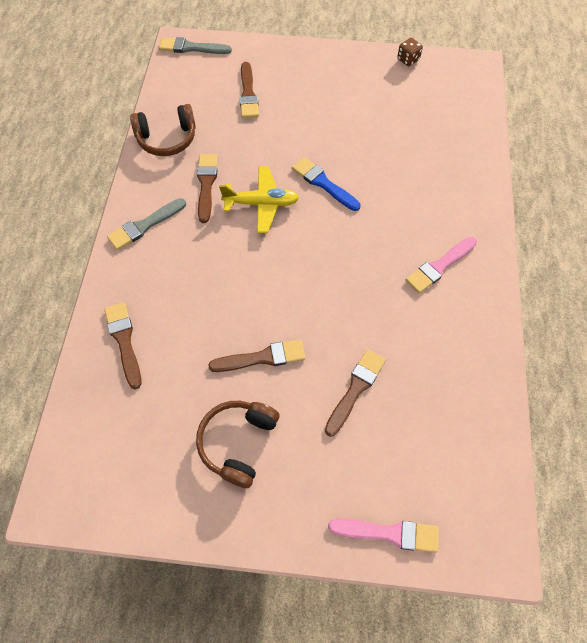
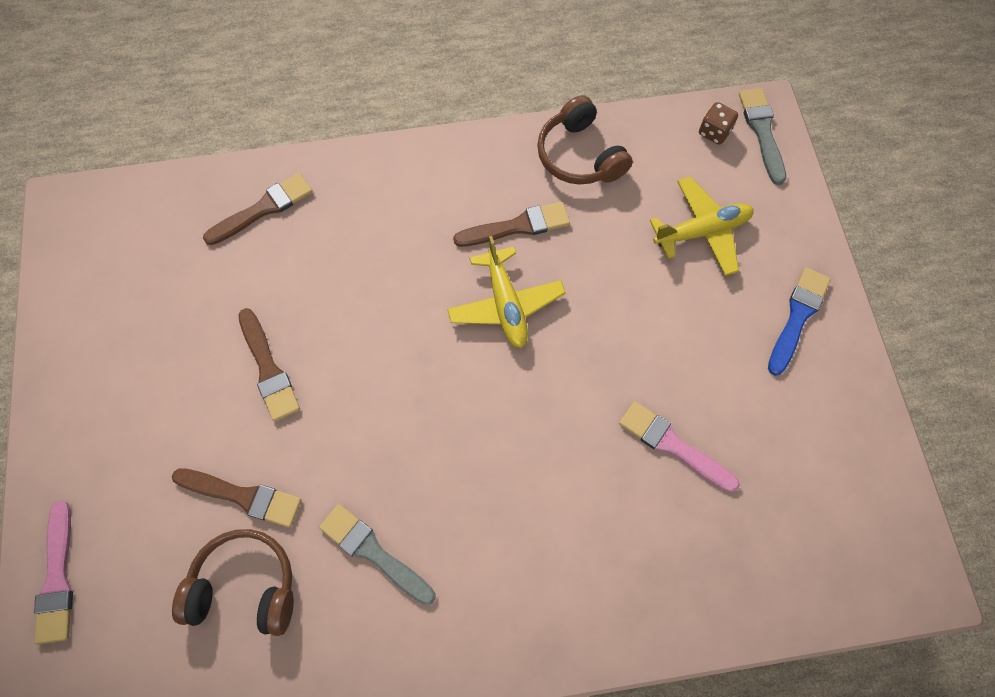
camera: 75 degrees right, 5 degrees up
grey brush [107,198,186,250] -> grey brush moved to [319,504,436,605]
brown headphones [196,401,279,488] -> brown headphones moved to [172,529,294,636]
brown brush [240,62,259,118] -> yellow plane [650,176,754,276]
blue brush [292,157,360,211] -> blue brush moved to [768,268,831,376]
brown dice [397,38,423,66] -> brown dice moved to [699,102,738,145]
pink brush [406,237,477,293] -> pink brush moved to [619,401,740,492]

